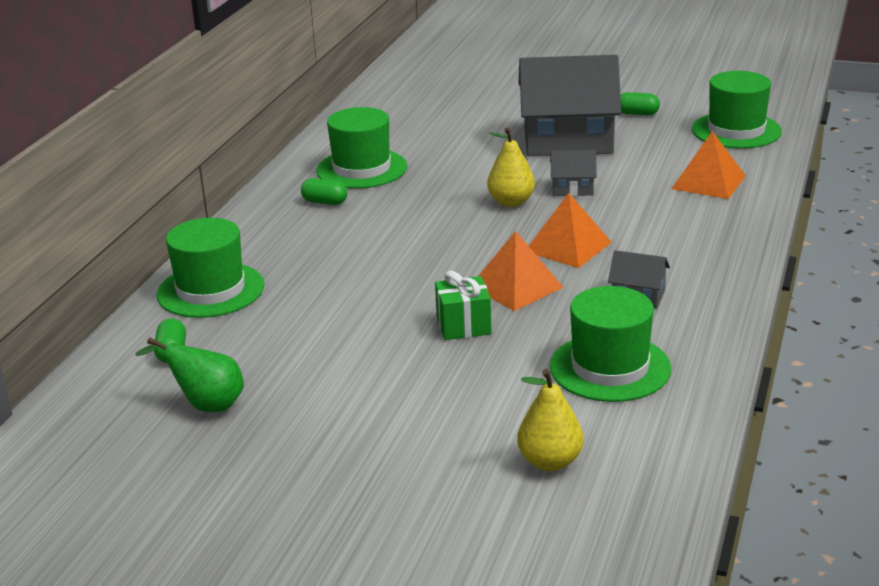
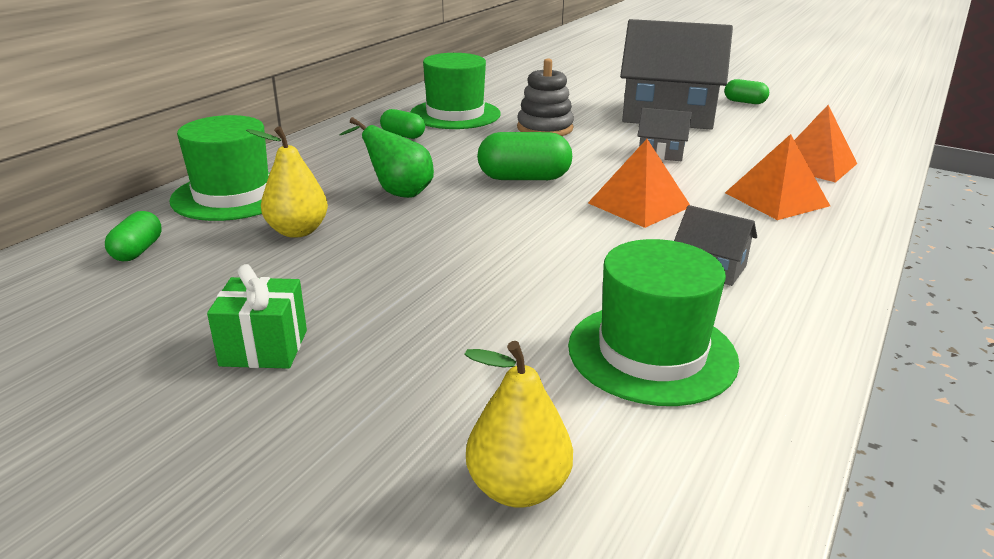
camera: 10 degrees right, 0 degrees up
green pear [135,337,244,412] -> green pear moved to [340,117,434,198]
green gift [435,271,492,340] -> green gift moved to [207,264,307,369]
orange pyramid [479,231,564,311] -> orange pyramid moved to [725,134,830,220]
yellow pear [487,127,535,207] -> yellow pear moved to [246,126,328,238]
green hat [692,71,782,149] -> none
none -> green capsule [477,132,572,180]
none -> grey stacking toy [517,59,574,136]

